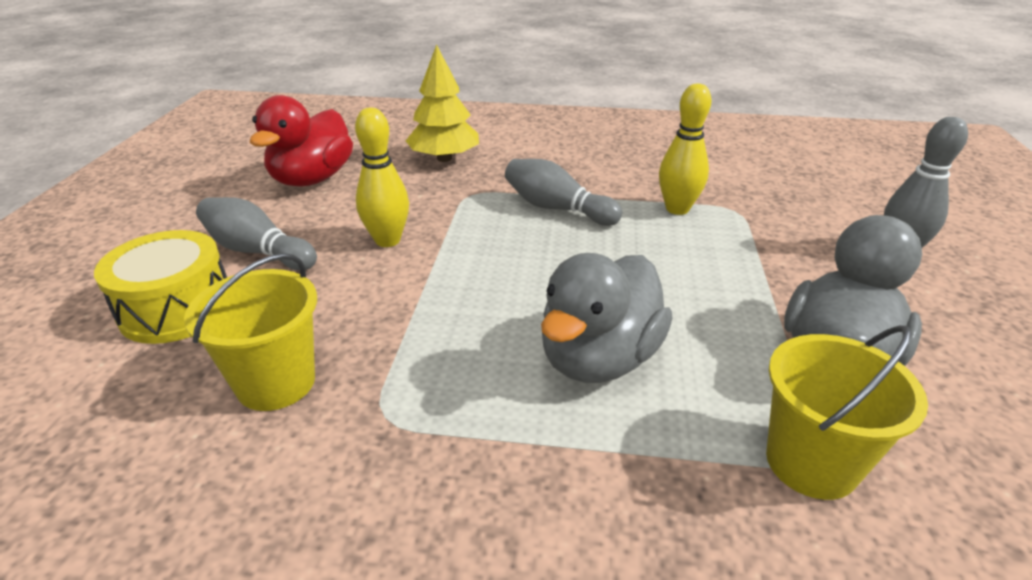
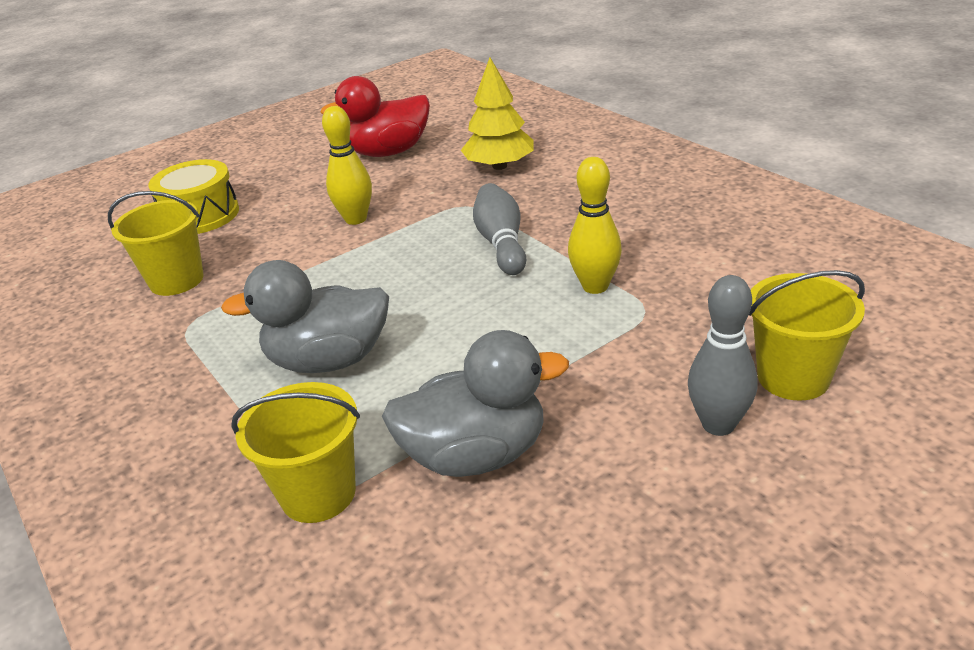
camera: 50 degrees right, 0 degrees up
grey bowling pin [196,197,317,271] -> none
none -> yellow bucket [749,270,865,401]

